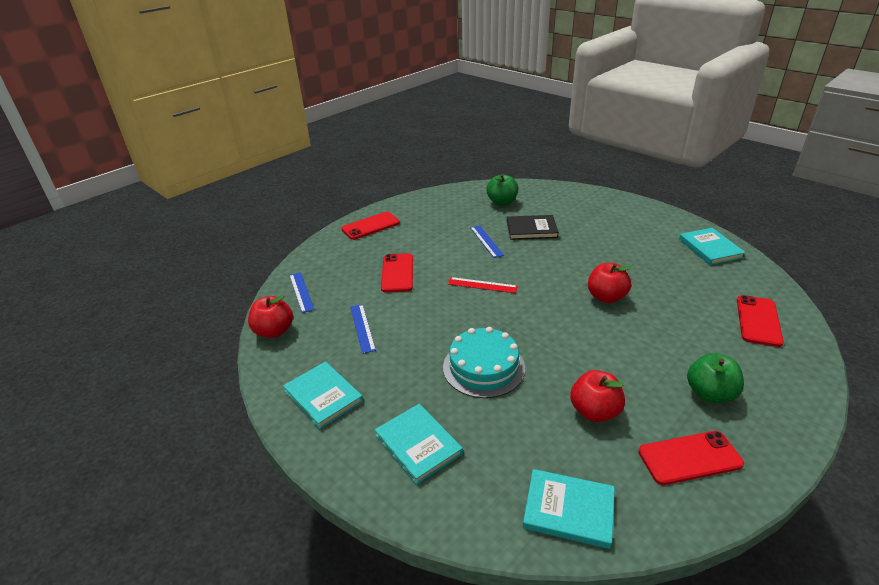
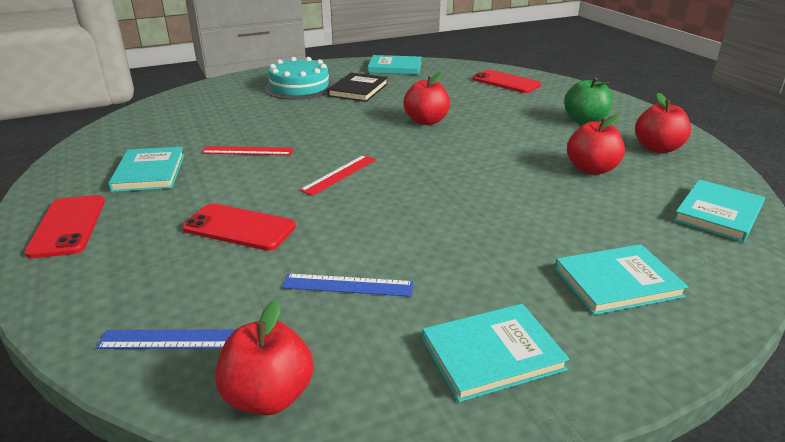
camera: 70 degrees left, 5 degrees down
turquoise cake [443,327,525,398] -> turquoise cake moved to [264,57,334,100]
blue ruler [470,225,504,258] -> red ruler [201,146,294,155]
green apple [486,174,518,206] -> none
black book [507,215,559,240] -> black book moved to [327,73,388,102]
red phone [638,431,744,485] -> red apple [635,93,691,153]
none -> turquoise book [108,147,184,192]

